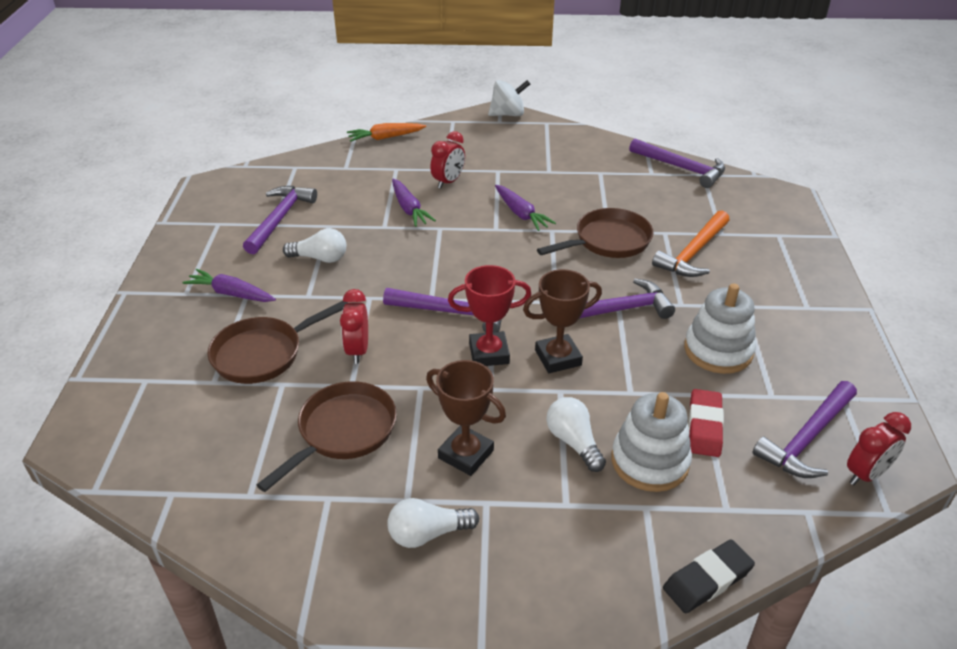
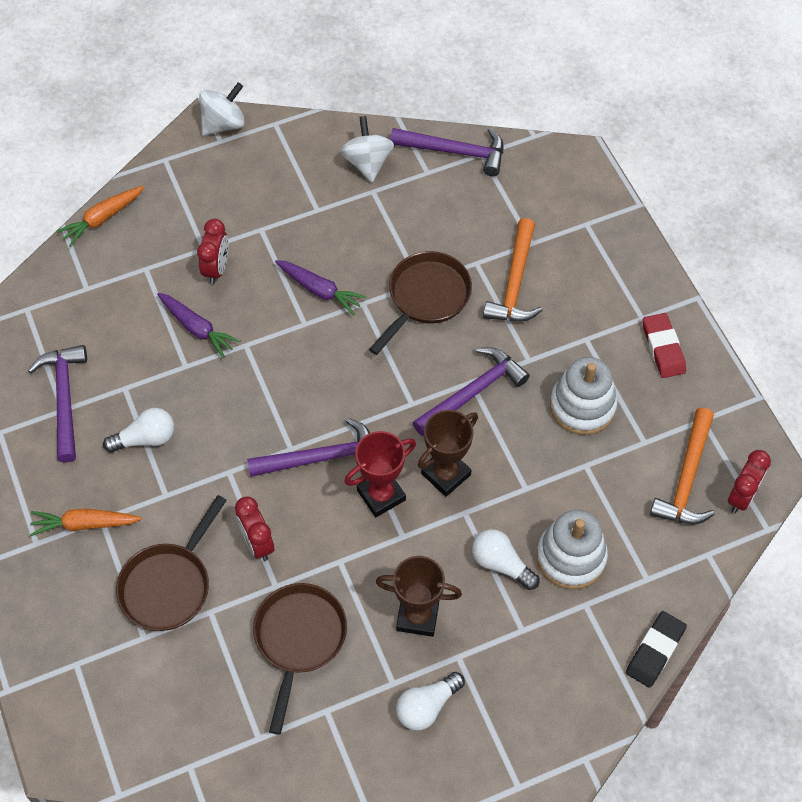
camera: 25 degrees left, 20 degrees up
purple carrot [182,269,276,302] -> orange carrot [30,509,142,536]
red eraser [689,389,724,457] -> red eraser moved to [643,313,686,378]
purple hammer [752,381,857,478] -> orange hammer [650,408,715,524]
none -> white spinning top [340,116,394,182]

